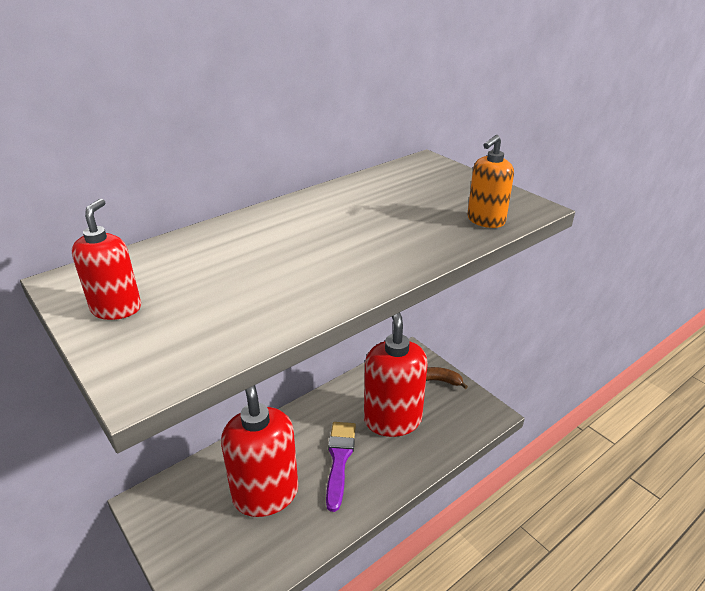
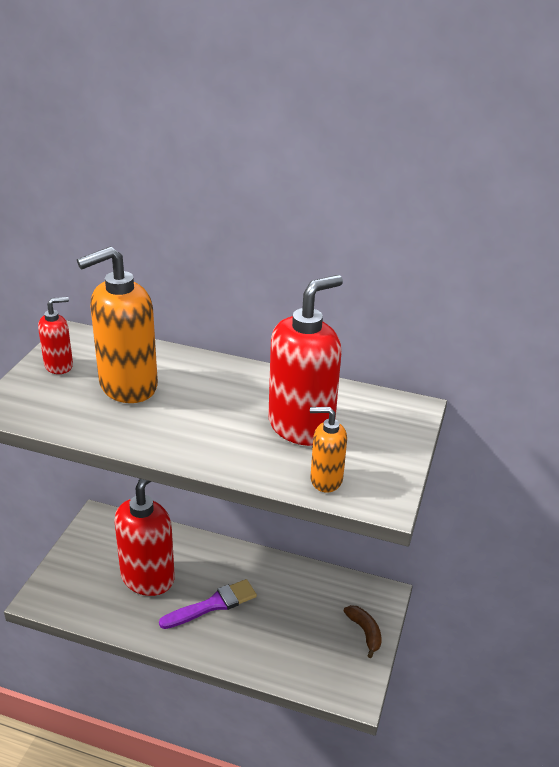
camera: 55 degrees right, 0 degrees up
red soap dispenser [364,312,428,437] -> red soap dispenser moved to [268,275,343,446]
none -> orange soap dispenser [77,247,158,403]

